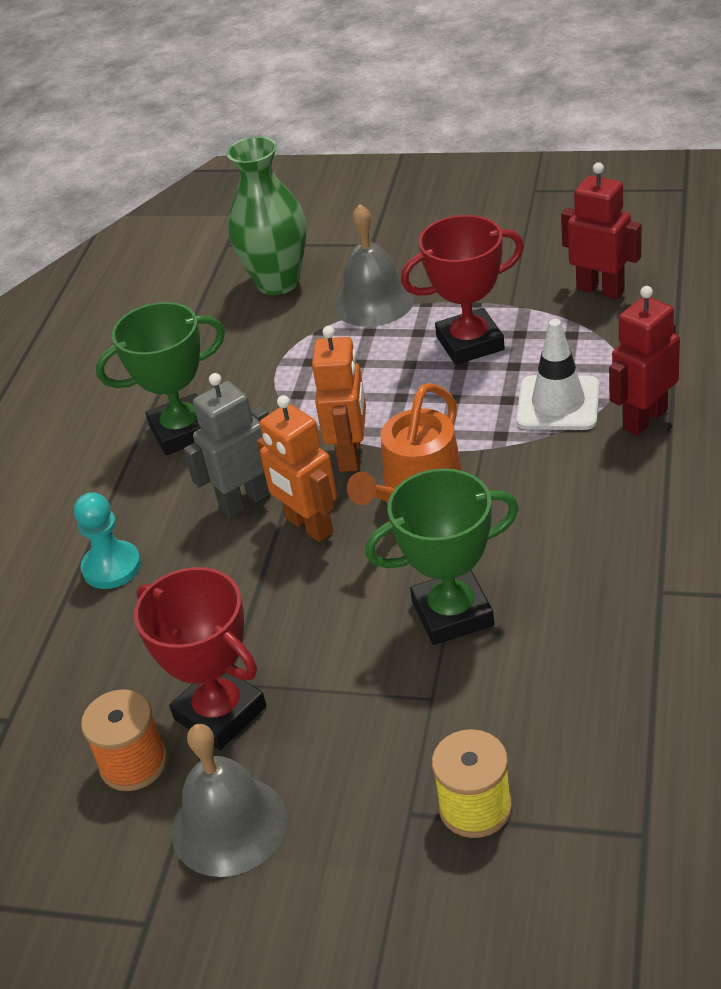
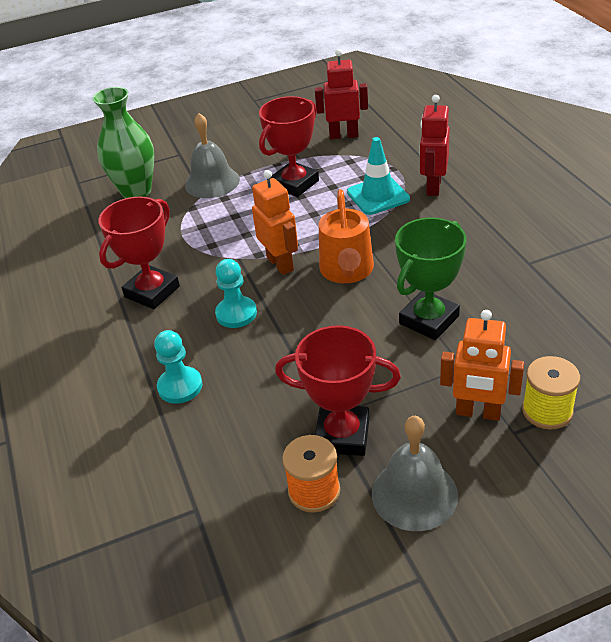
camera: 35 degrees left, 0 degrees up
green trophy [96,302,225,455] -> red trophy [99,196,180,309]
grey robot [184,373,270,518] -> turquoise pawn [215,259,257,328]
orange robot [257,395,337,542] -> orange robot moved to [440,310,524,421]
white traffic cone [516,319,599,430] -> turquoise traffic cone [347,137,410,215]

